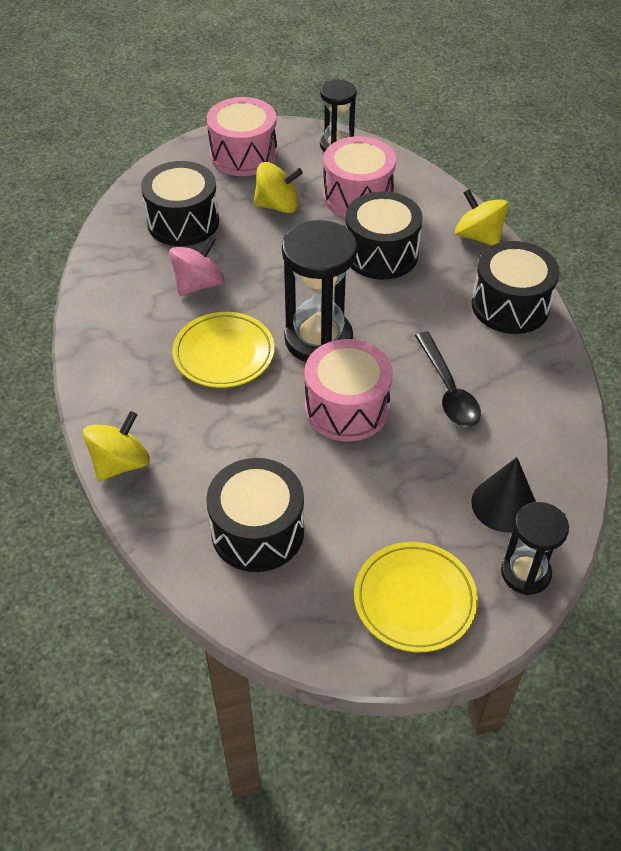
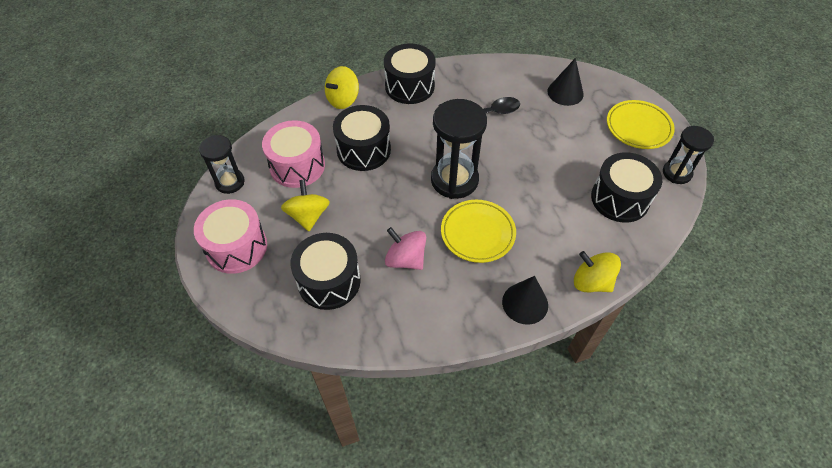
camera: 95 degrees left, 5 degrees up
pink drum [304,339,393,442] -> none
black hourglass [501,502,569,595] -> black hourglass moved to [663,126,714,184]
none -> black cone [502,276,548,325]

